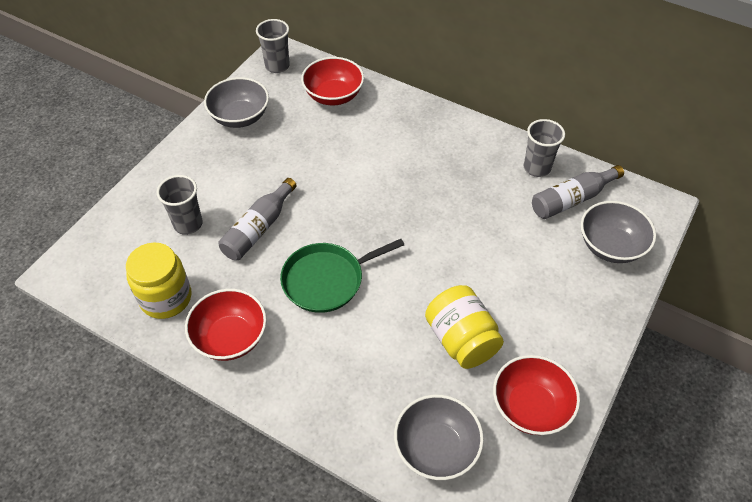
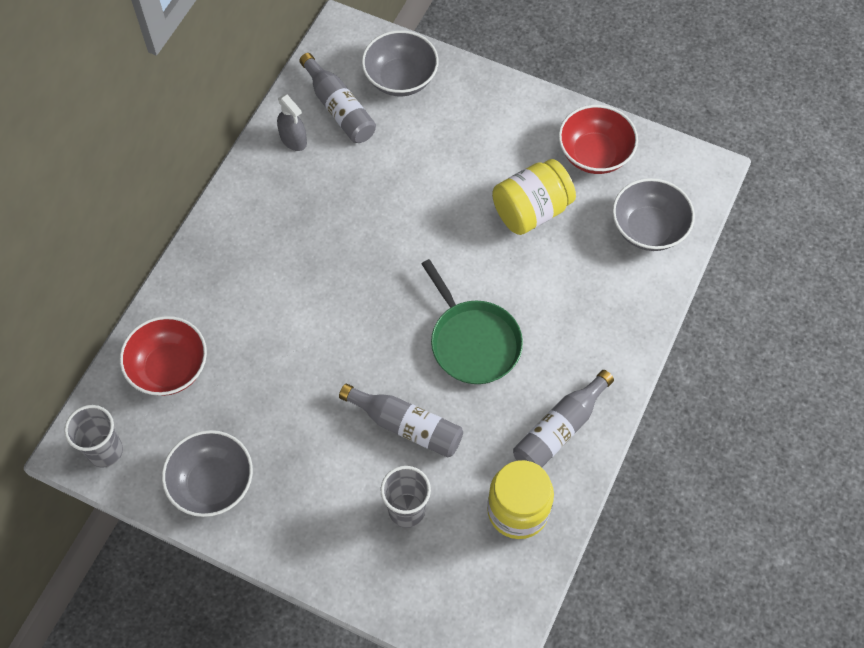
camera: 95 degrees left, 10 degrees up
red bowl [185,289,267,361] -> grey bottle [513,370,614,468]
grey cup [524,119,565,177] -> grey spray bottle [277,94,307,151]

